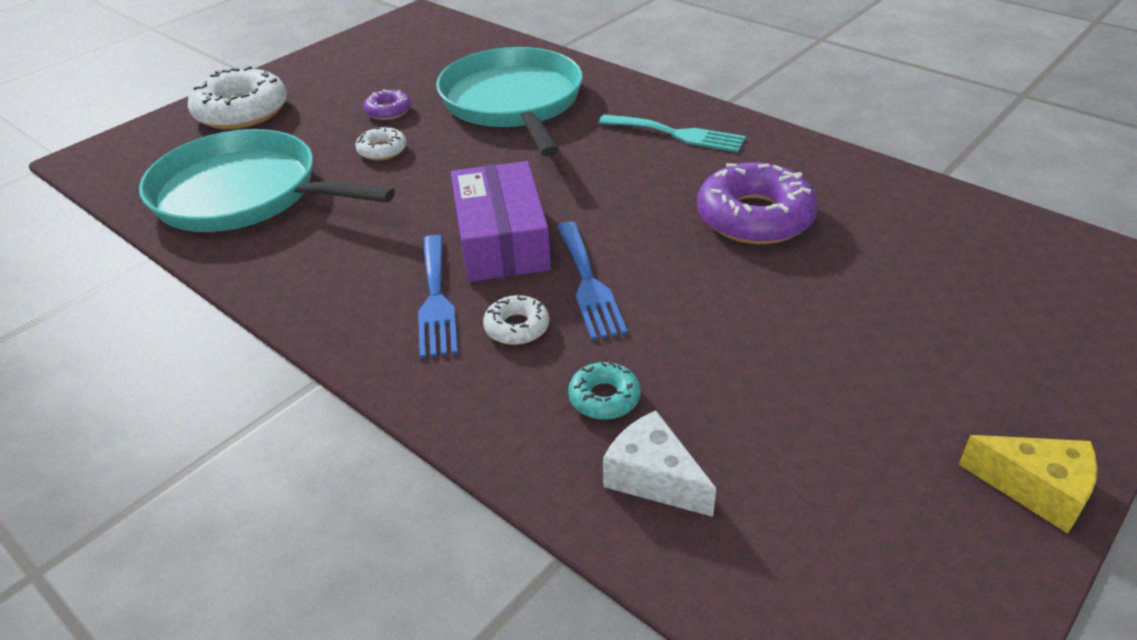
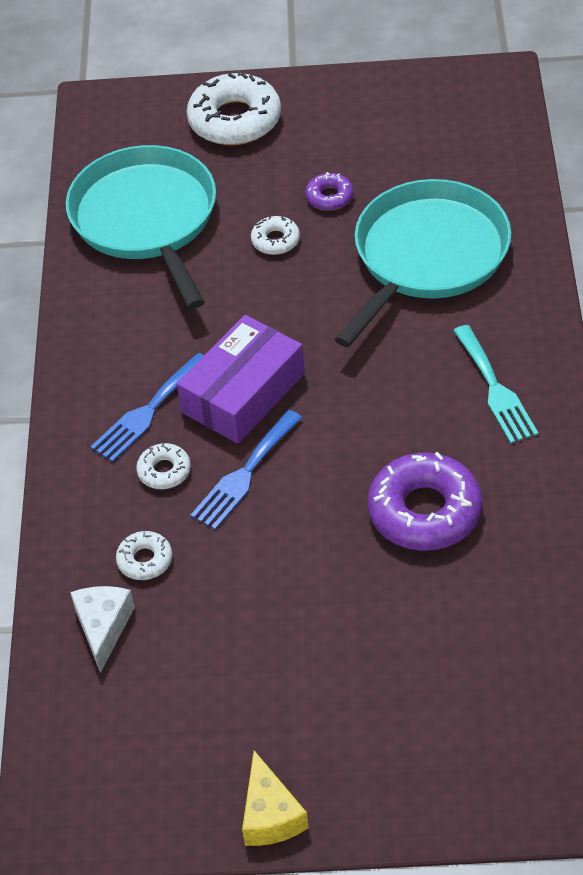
camera: 50 degrees right, 10 degrees up
turquoise donut [568,360,641,420] -> white donut [116,531,172,580]

